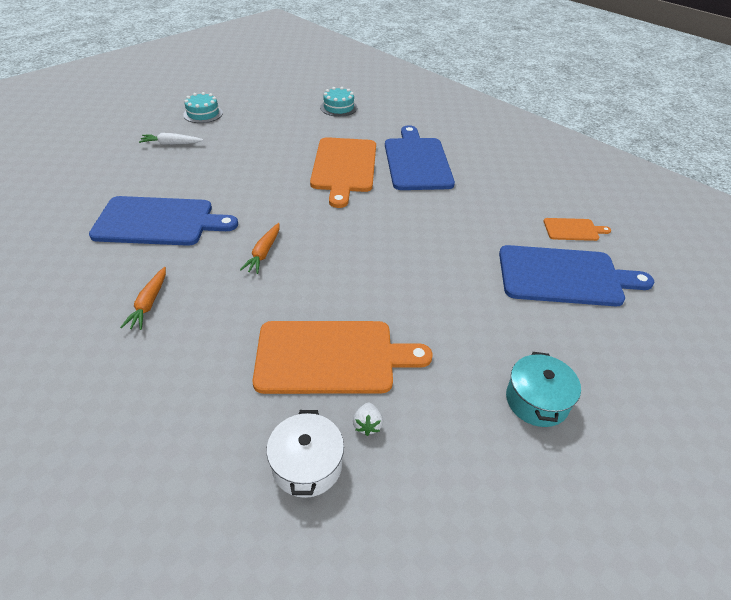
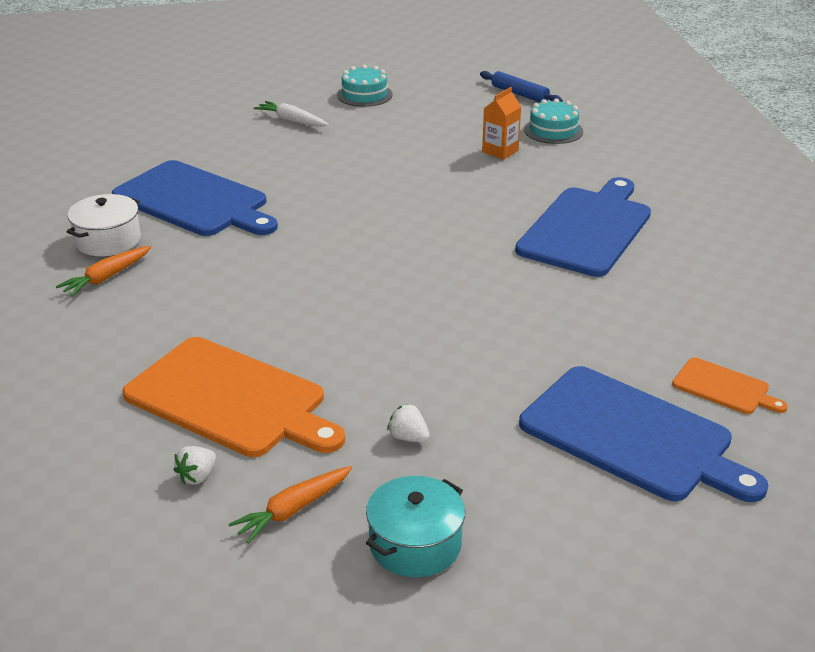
camera: 35 degrees right, 10 degrees down
orange carrot [240,223,280,274] -> orange carrot moved to [229,466,352,544]
white pot [266,410,344,498] -> white pot moved to [66,194,141,256]
orange cutting board [310,137,376,208] -> none
none -> white strawberry [387,404,430,442]
none -> blue rolling pin [480,71,563,103]
none -> orange carton [482,87,521,160]

